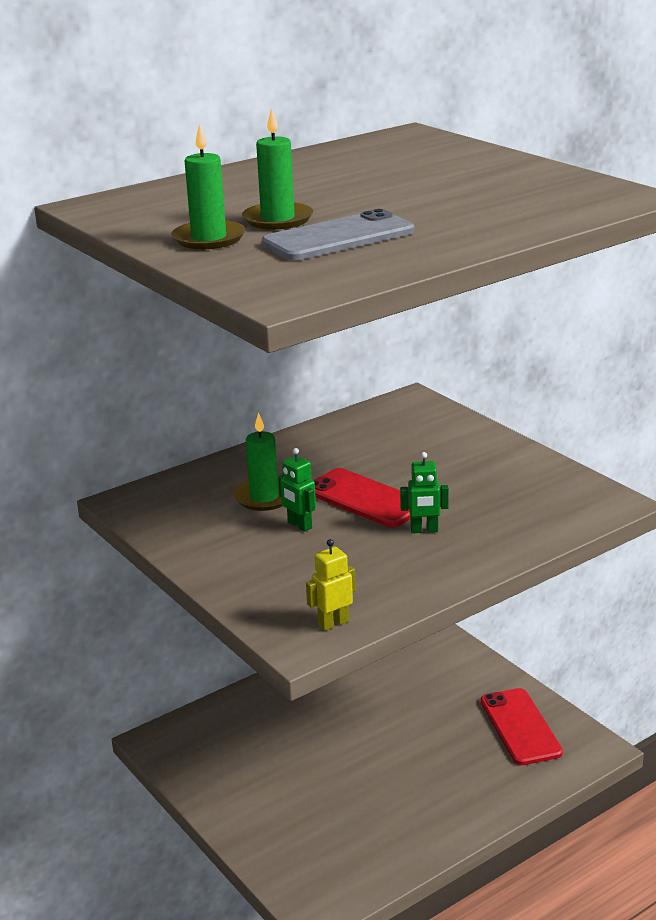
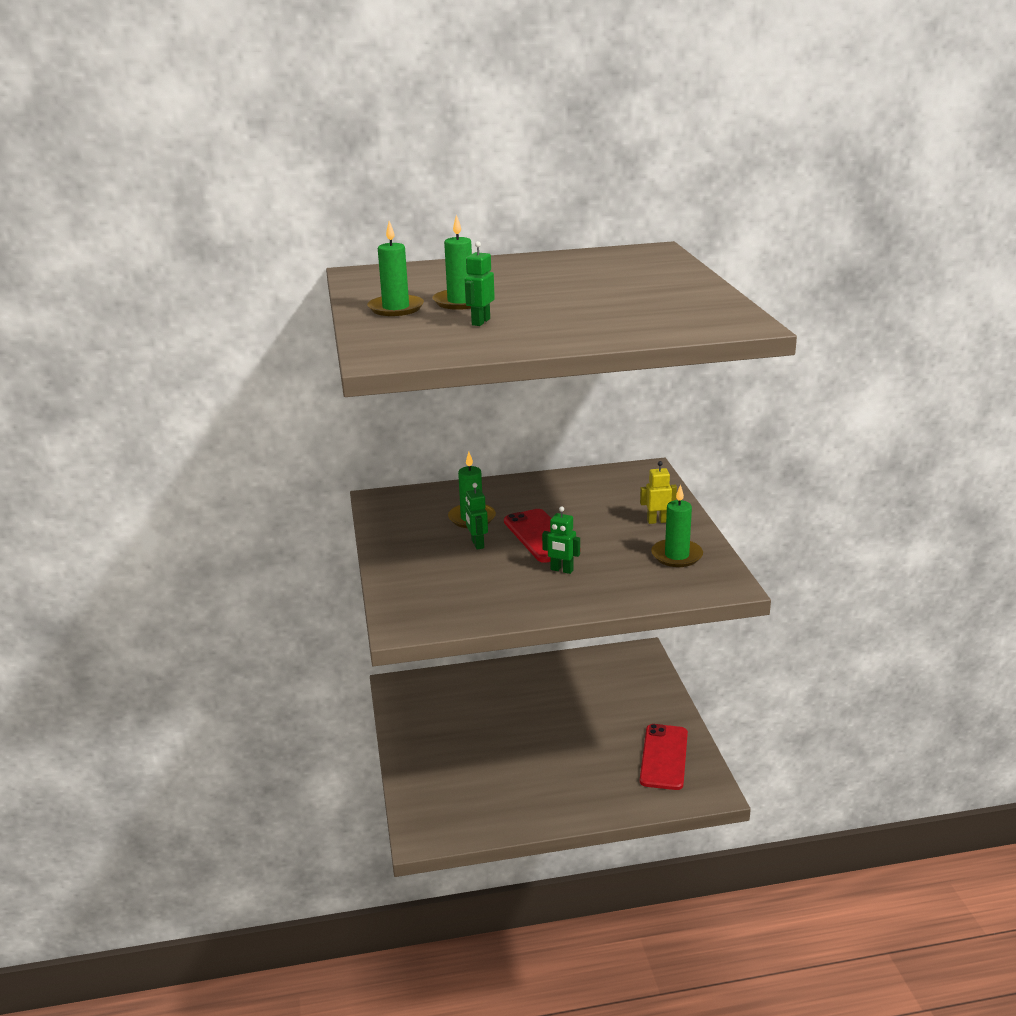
camera: 25 degrees right, 0 degrees up
grey phone [262,209,414,260] -> green robot [465,241,495,326]
yellow robot [306,539,356,631] -> yellow robot moved to [640,461,677,524]
none -> green candle [651,484,703,567]

